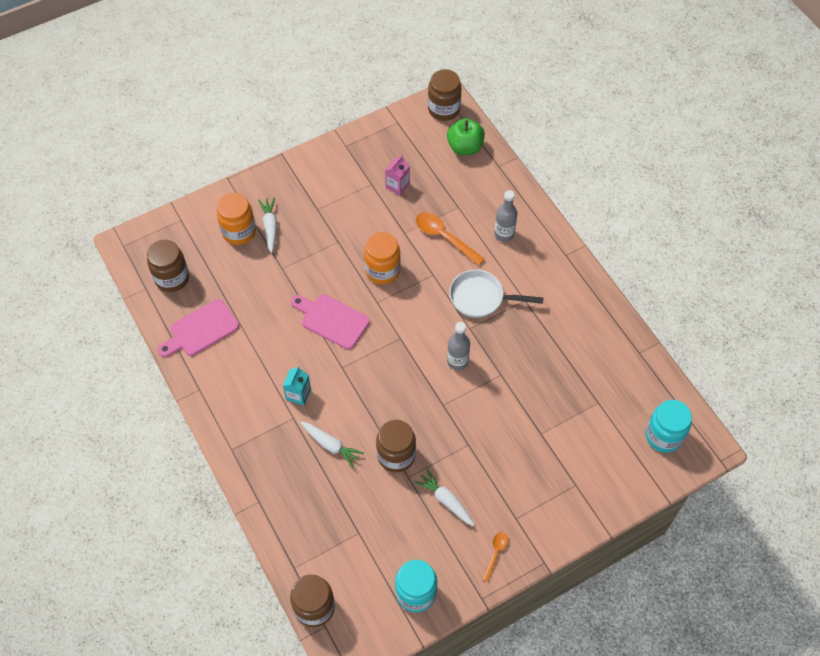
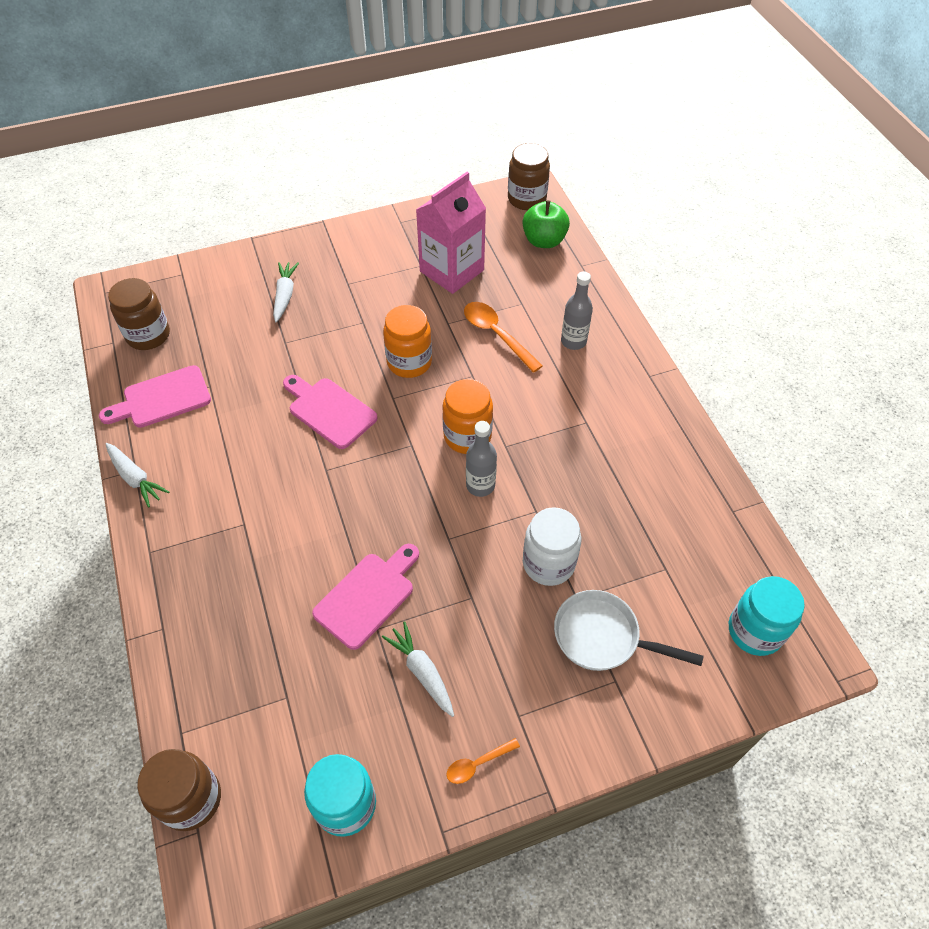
camera: 10 degrees right, 5 degrees down
orange jar [217,193,256,245] -> orange jar moved to [442,379,493,454]
turquoise carton [283,367,311,406] -> none
white carrot [300,421,364,468] -> white carrot moved to [106,443,169,508]
brown jar [376,420,416,473] -> pink cutting board [312,544,419,650]
pink carton [385,155,410,195] -> pink carton [416,172,486,294], size x2.12
white pan [449,270,543,318] -> white pan moved to [554,590,704,671]
orange spoon [482,532,508,582] -> orange spoon turned 150 degrees counterclockwise [446,738,520,784]
none -> white jar [523,507,582,586]

